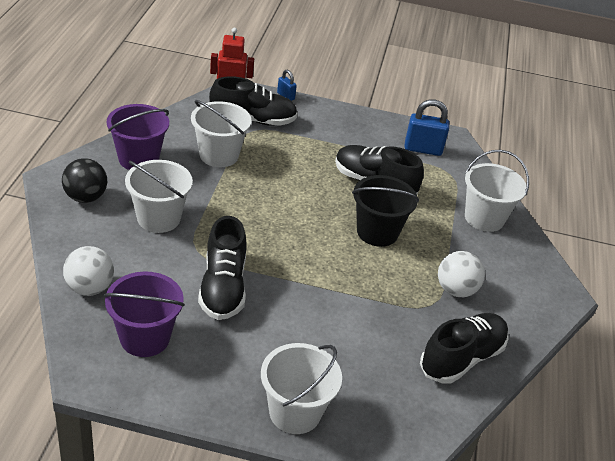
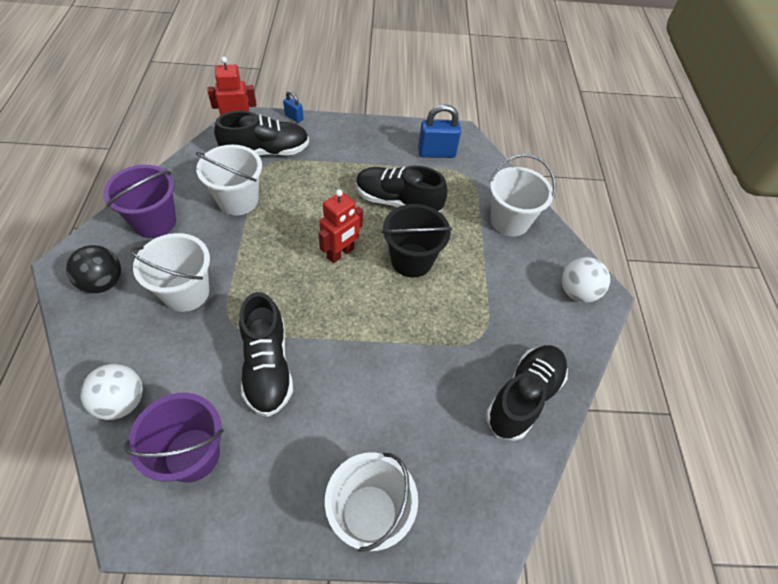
camera: 10 degrees left, 15 degrees up
white ball [438,251,485,297] -> white ball moved to [562,257,610,303]
none -> red robot [319,189,363,263]

